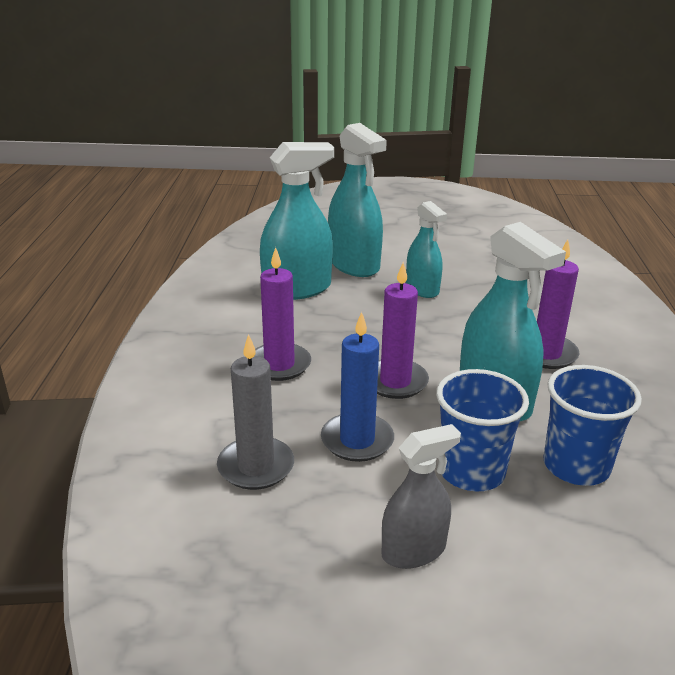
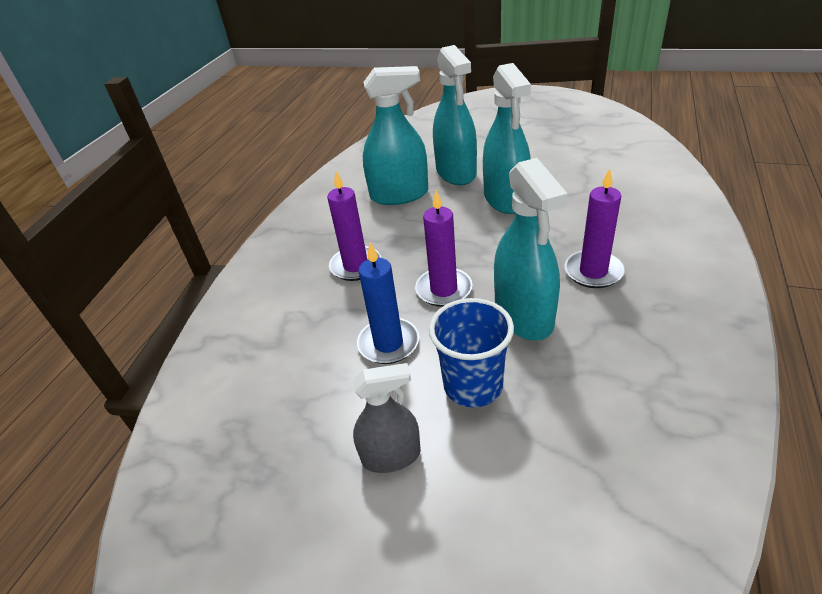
camera: 20 degrees right, 10 degrees up
grey candle [217,334,294,490] -> none
turquoise spray bottle [406,201,447,298] -> turquoise spray bottle [483,63,531,214], size x1.62
blue cup [543,365,642,486] -> none

